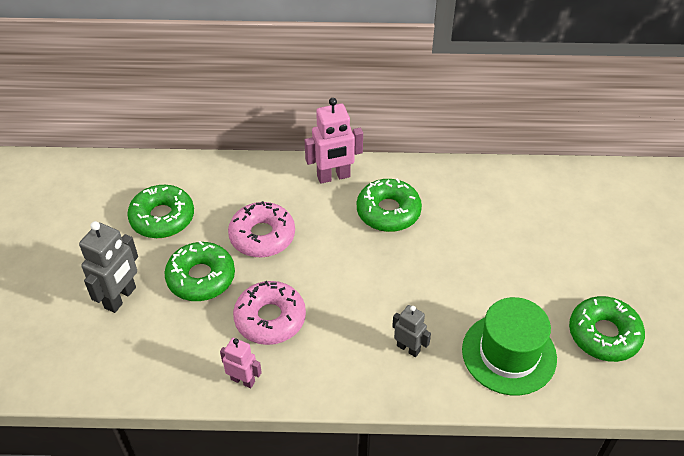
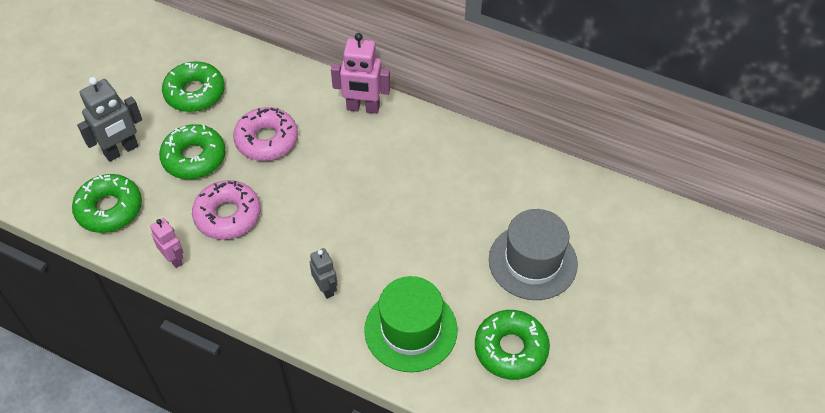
camera: 25 degrees right, 5 degrees up
green donut [357,178,422,232] -> green donut moved to [72,174,142,233]
none -> grey hat [489,209,578,300]

